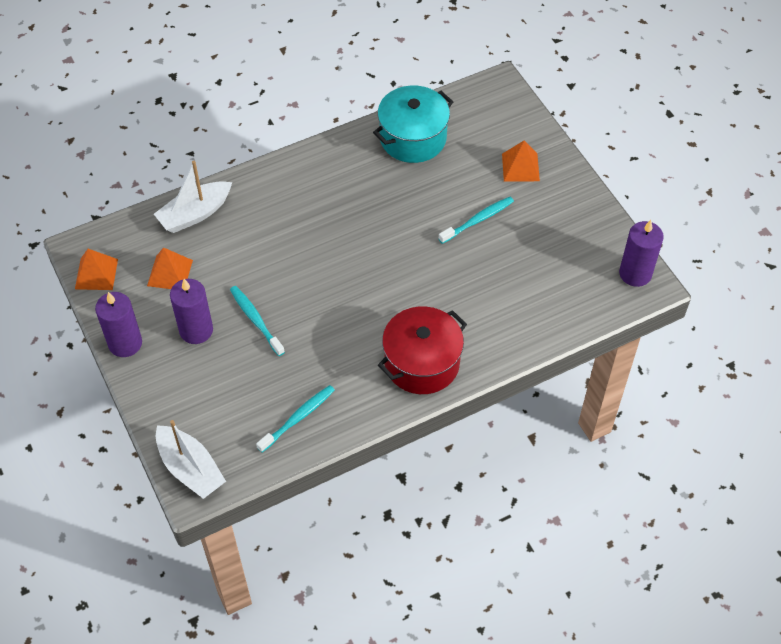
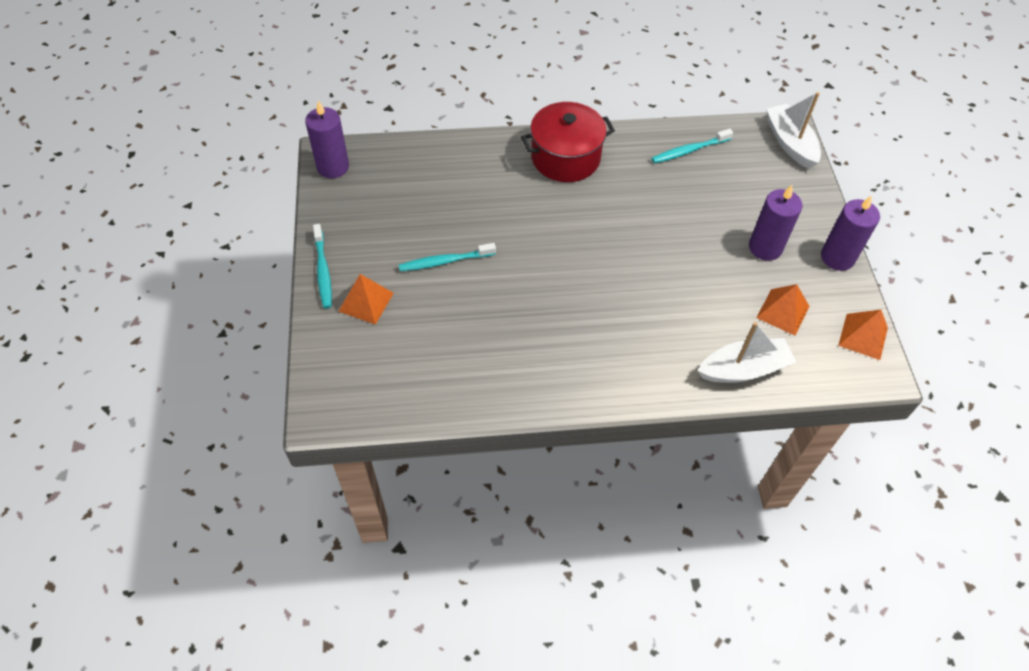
camera: 160 degrees left, 0 degrees up
turquoise toothbrush [230,286,285,356] -> turquoise toothbrush moved to [313,224,332,308]
turquoise pot [373,86,453,163] -> none

